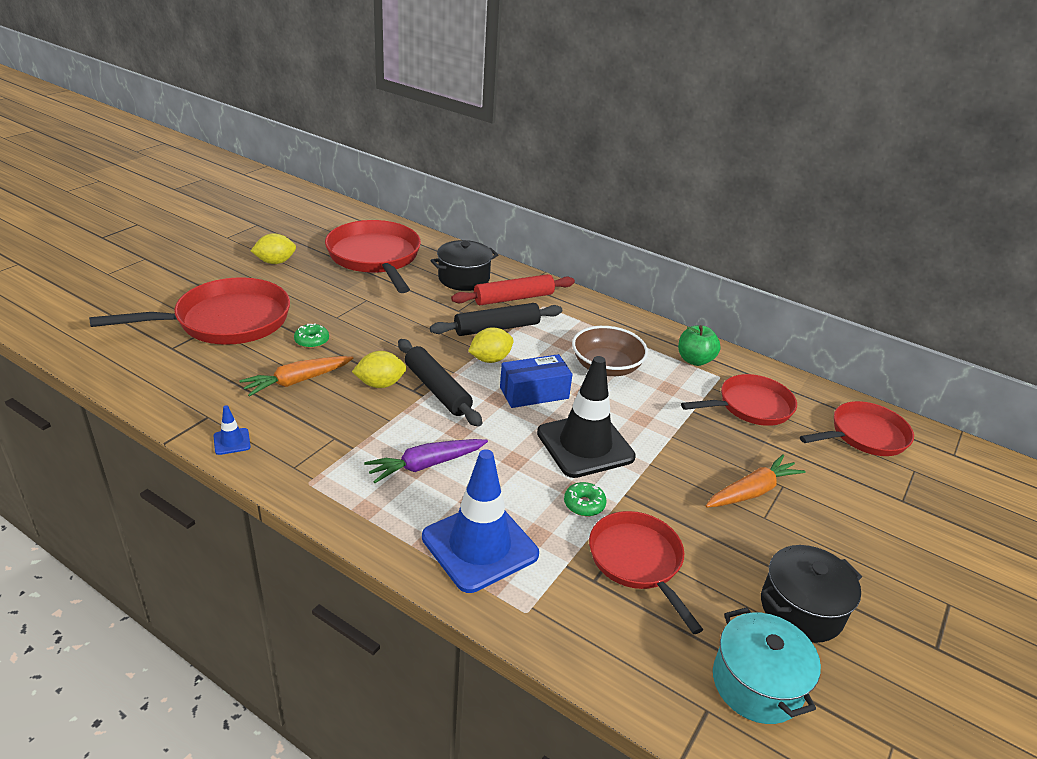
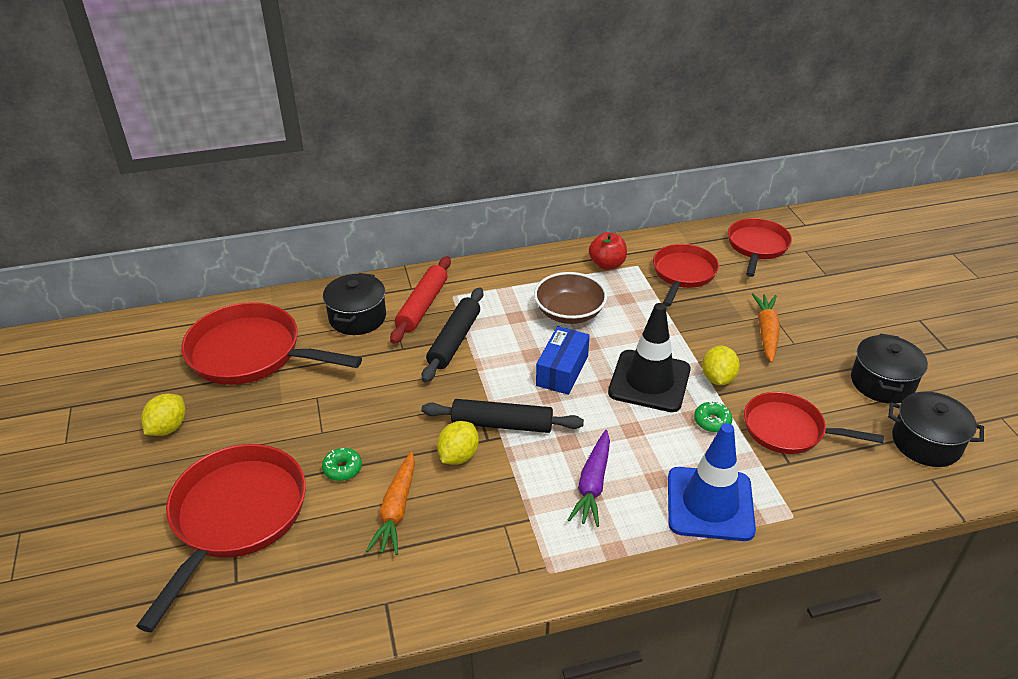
camera: 45 degrees left, 5 degrees up
blue traffic cone [213,405,251,455] -> none
yellow lemon [468,327,514,363] -> yellow lemon moved to [702,346,740,385]
green apple [678,325,721,366] -> red apple [589,232,627,270]
turquoise pot [713,607,821,724] -> black pot [888,391,984,467]

